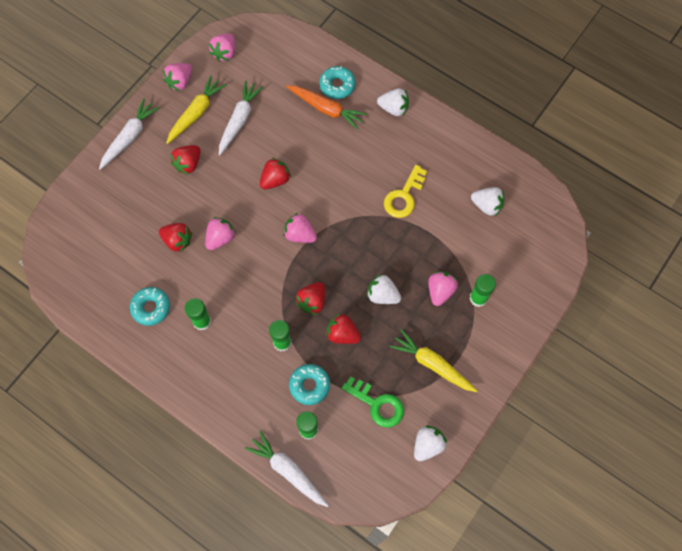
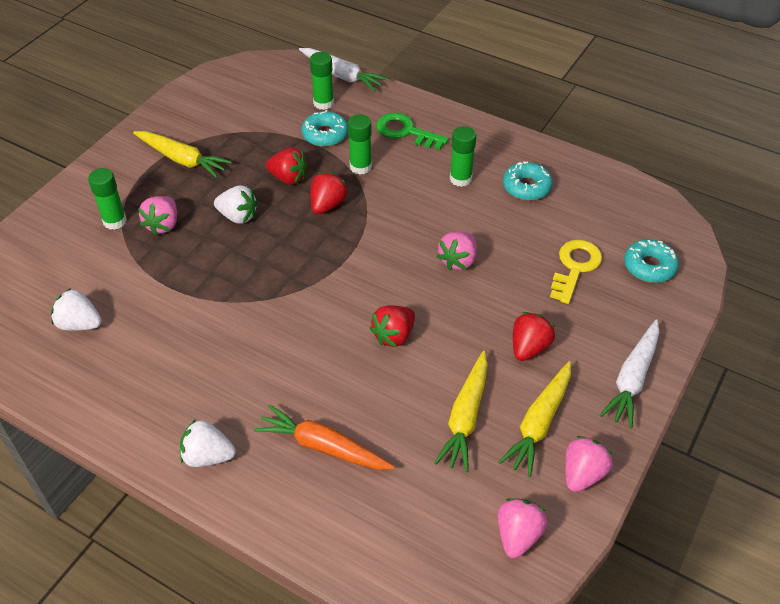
camera: 175 degrees right, 20 degrees down
red strawberry [159,223,192,253] -> none
white carrot [219,80,263,155] -> yellow carrot [434,351,488,472]
pink strawberry [283,213,317,243] -> none
turquoise donut [319,66,355,99] -> turquoise donut moved to [624,239,679,283]
green key [342,376,404,428] -> green key moved to [376,113,449,150]
yellow key [384,165,427,218] -> yellow key moved to [550,240,602,304]
white strawberry [414,426,447,461] -> none

